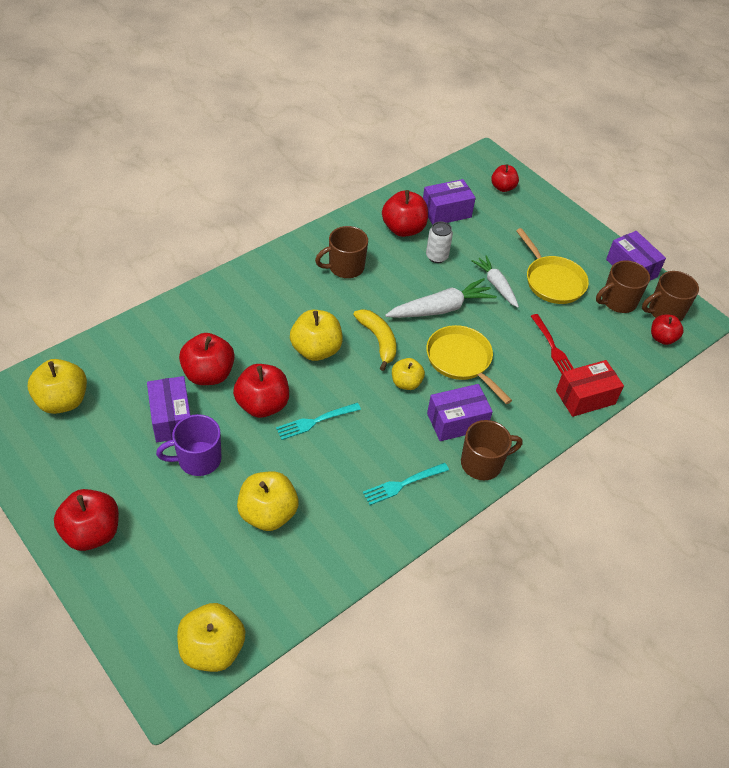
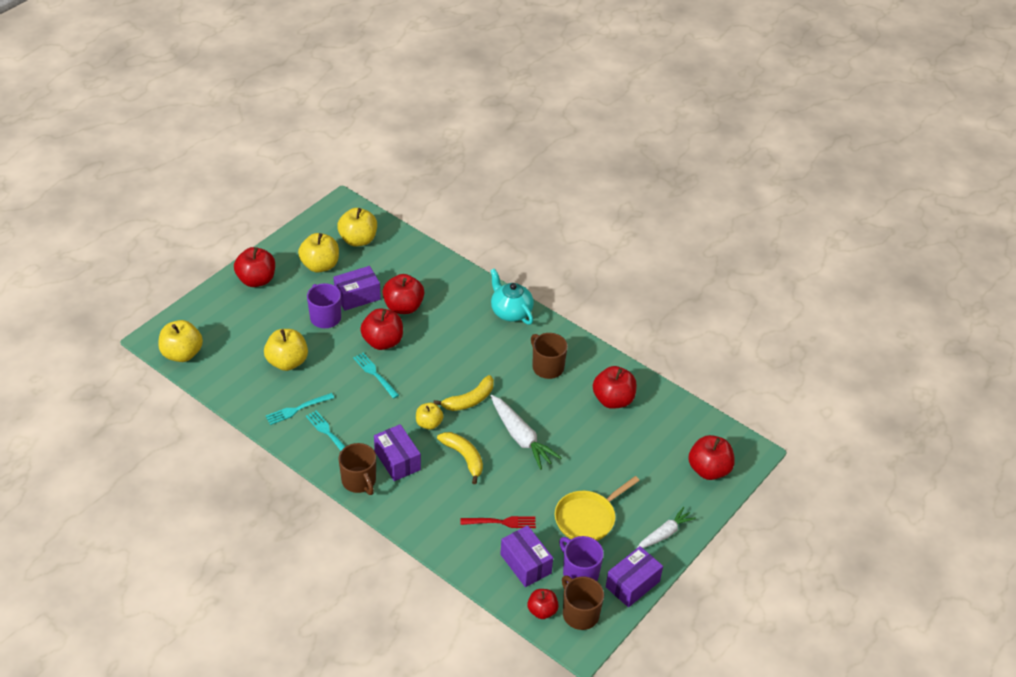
camera: 80 degrees right, 5 degrees down
yellow apple [290,310,343,361] -> yellow apple moved to [298,233,339,273]
purple box [423,179,476,225] -> purple box moved to [500,525,553,587]
white can [426,221,453,263] -> none
yellow pan [426,325,512,404] -> yellow banana [437,432,483,484]
white carrot [472,255,519,308] -> white carrot moved to [636,507,696,549]
red apple [491,164,519,192] -> red apple [688,435,735,480], size x1.61
red fork [531,314,574,374] -> red fork turned 150 degrees counterclockwise [461,516,536,528]
red box [556,360,624,417] -> none
brown mug [596,260,650,313] -> purple mug [559,536,604,582]
none -> turquoise fork [265,393,334,425]
none -> turquoise teapot [490,268,534,325]

